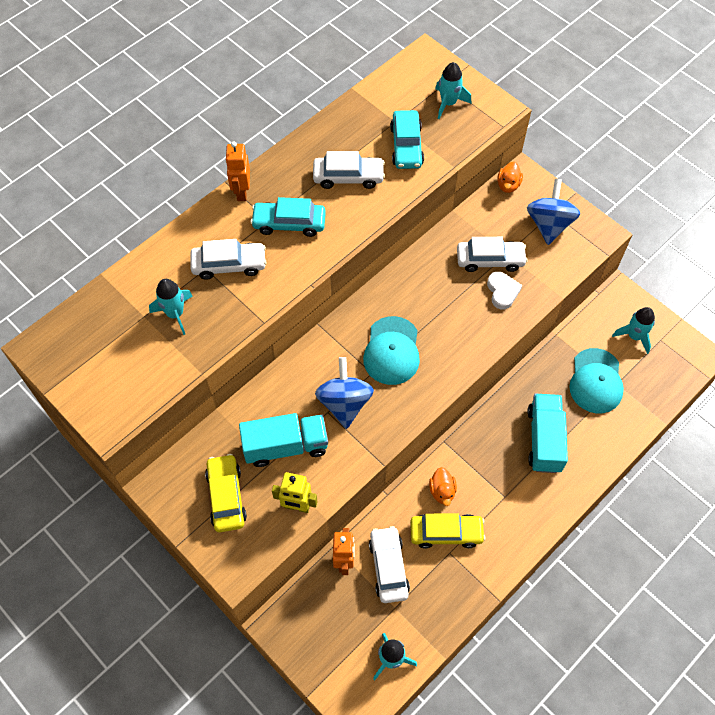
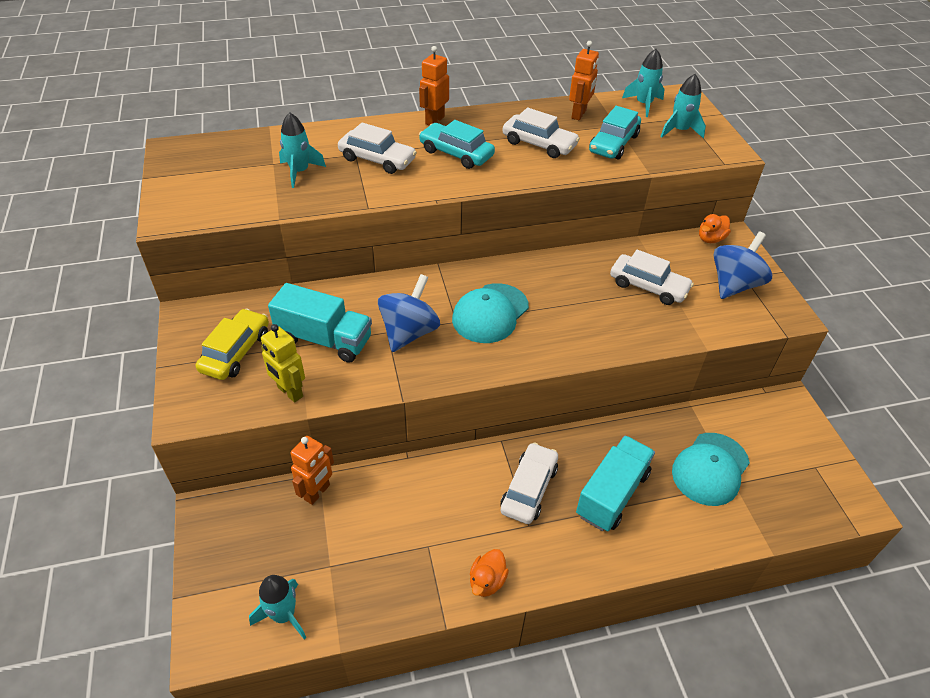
camera: 30 degrees right, 15 degrees down
white car [369,526,410,603] -> white car moved to [501,442,558,524]
yellow car [410,514,486,549] -> none
orange duck [429,467,457,506] -> orange duck moved to [470,549,509,597]
white heart [487,272,522,309] -> none
turquoise rocket [612,307,655,354] -> turquoise rocket moved to [622,49,665,117]
none -> orange robot [569,41,599,120]

